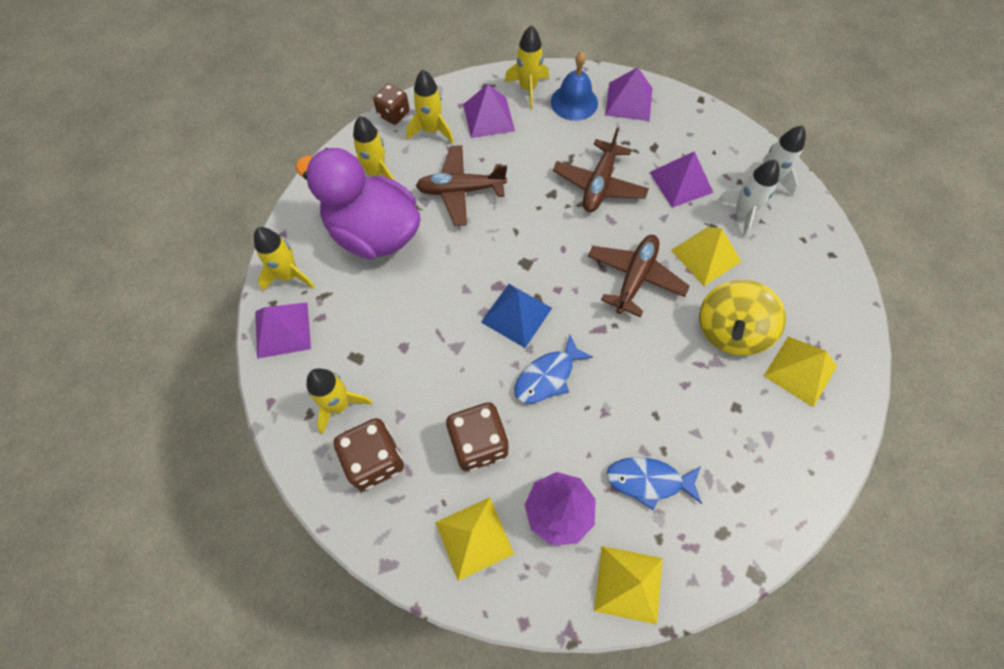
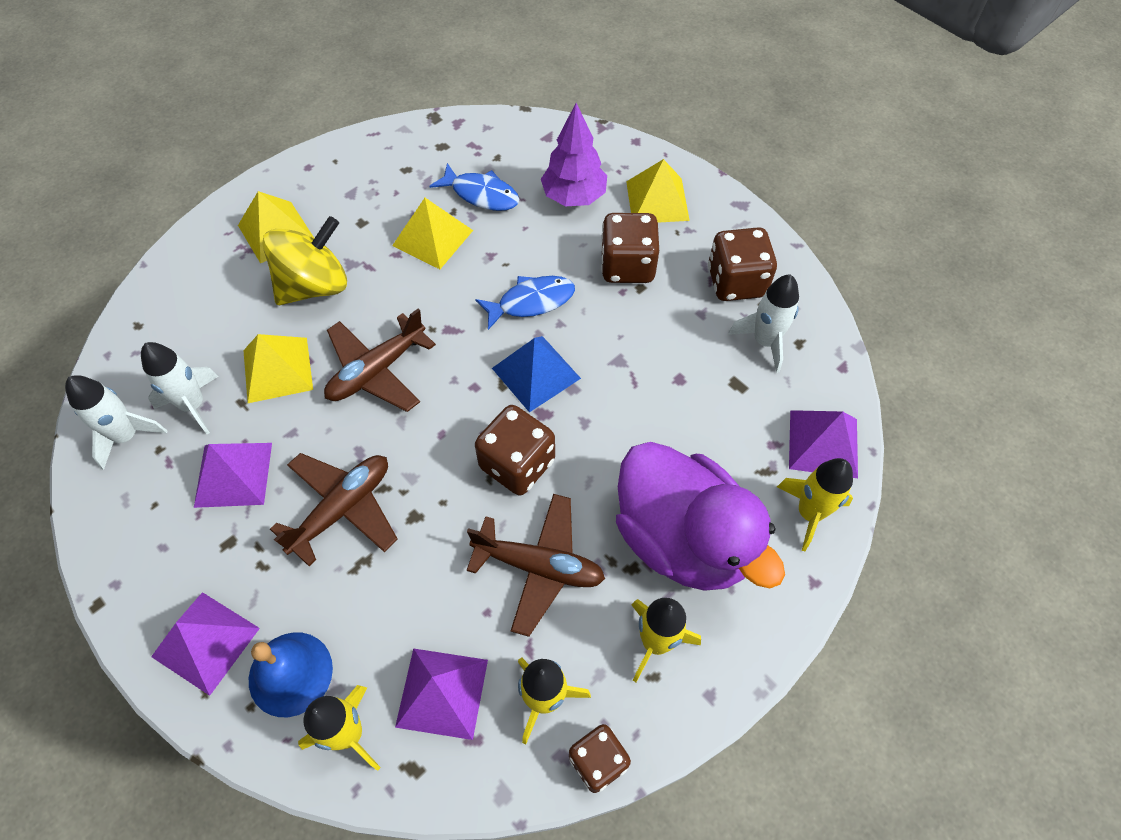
camera: 160 degrees left, 5 degrees down
yellow rocket [306,368,372,434] -> white rocket [728,274,799,373]
yellow pyramid [594,546,663,625] -> yellow pyramid moved to [392,198,473,269]
none -> brown dice [475,405,555,495]

